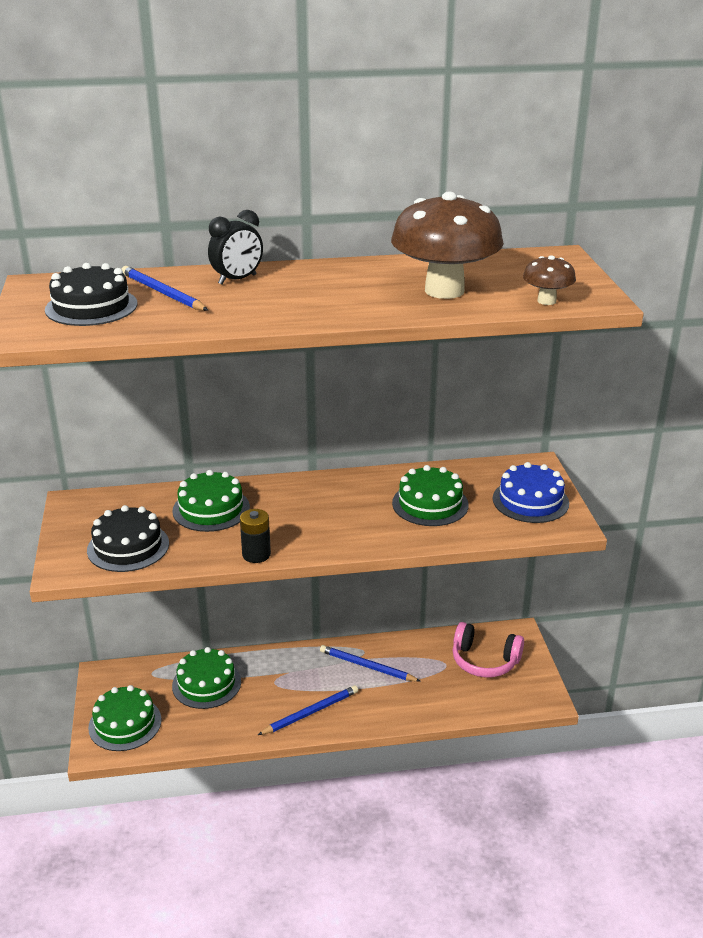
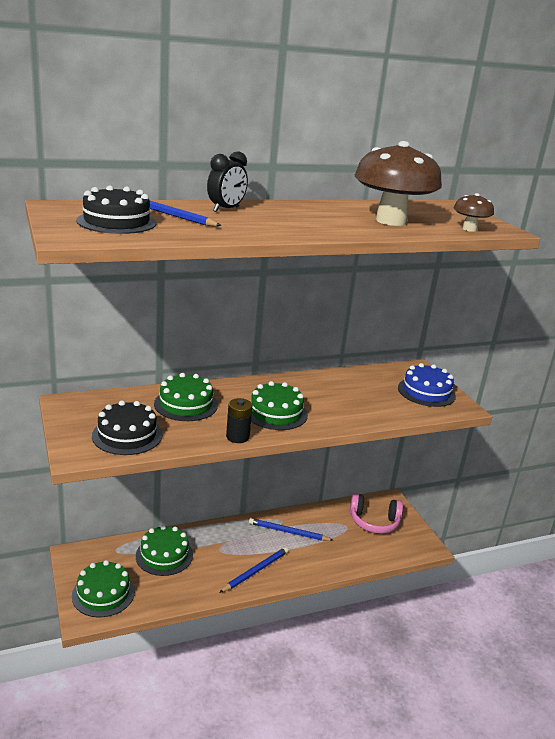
camera: 15 degrees left, 5 degrees down
green cake [392,465,469,526] -> green cake moved to [250,381,308,430]

